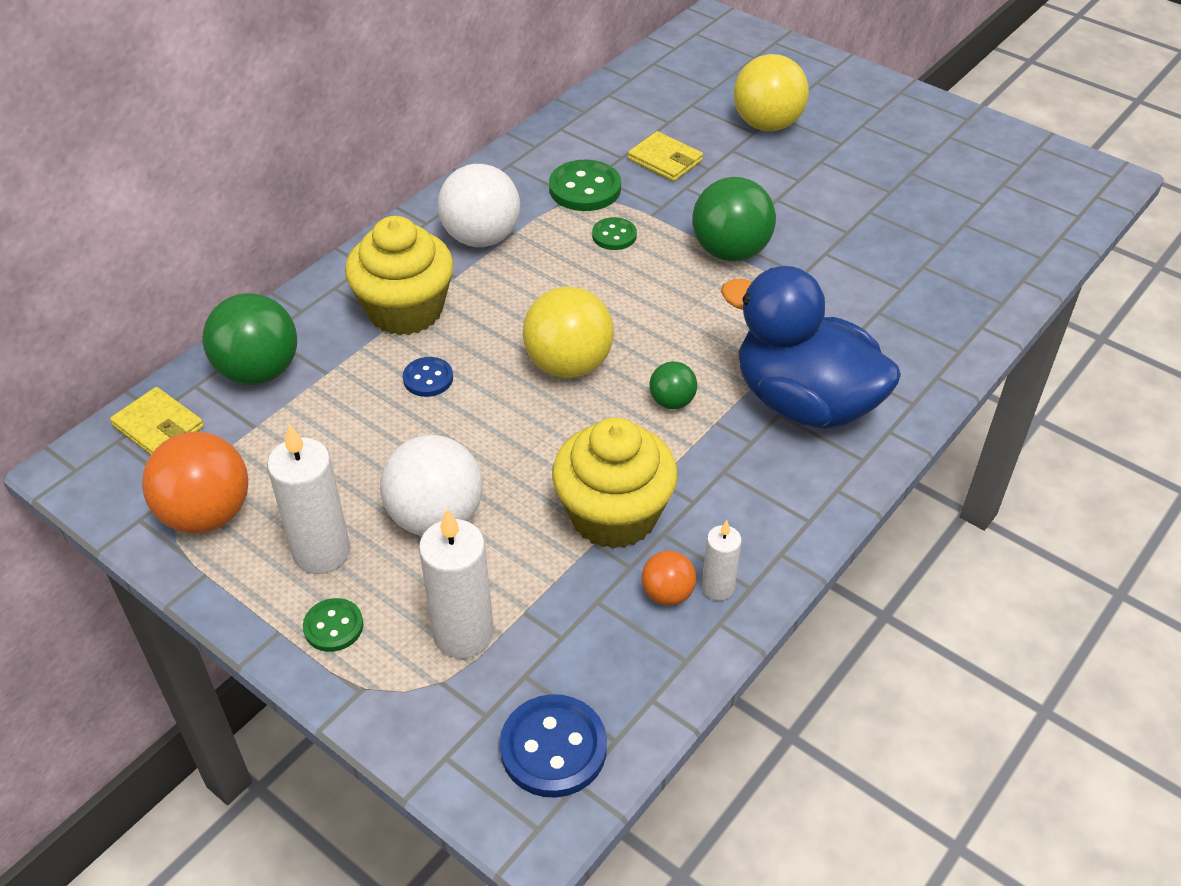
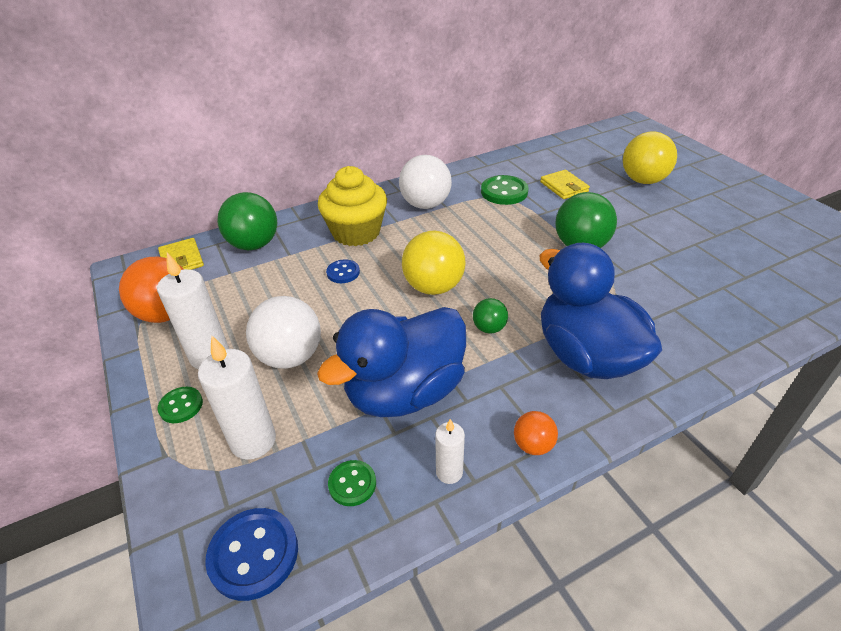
camera: 25 degrees right, 5 degrees down
yellow cupcake [552,417,678,549] -> blue duck [317,307,466,417]
green button [592,217,637,250] -> green button moved to [328,460,376,506]
orange ball [642,551,696,605] -> orange ball moved to [514,411,558,455]

